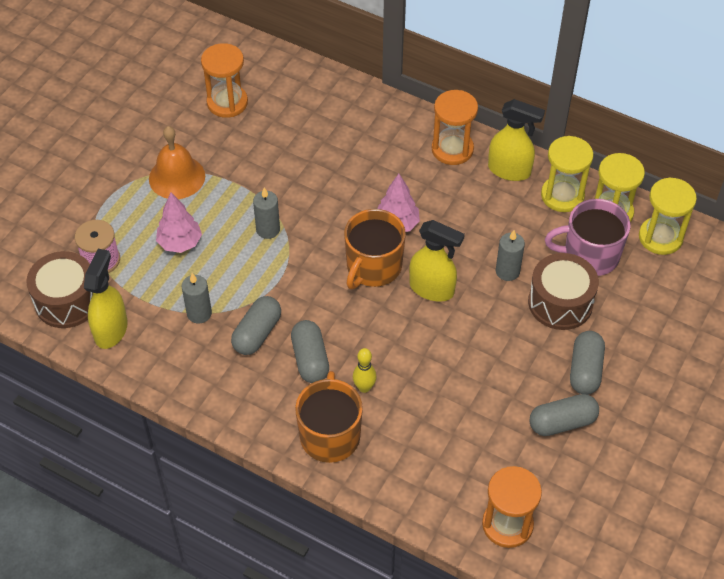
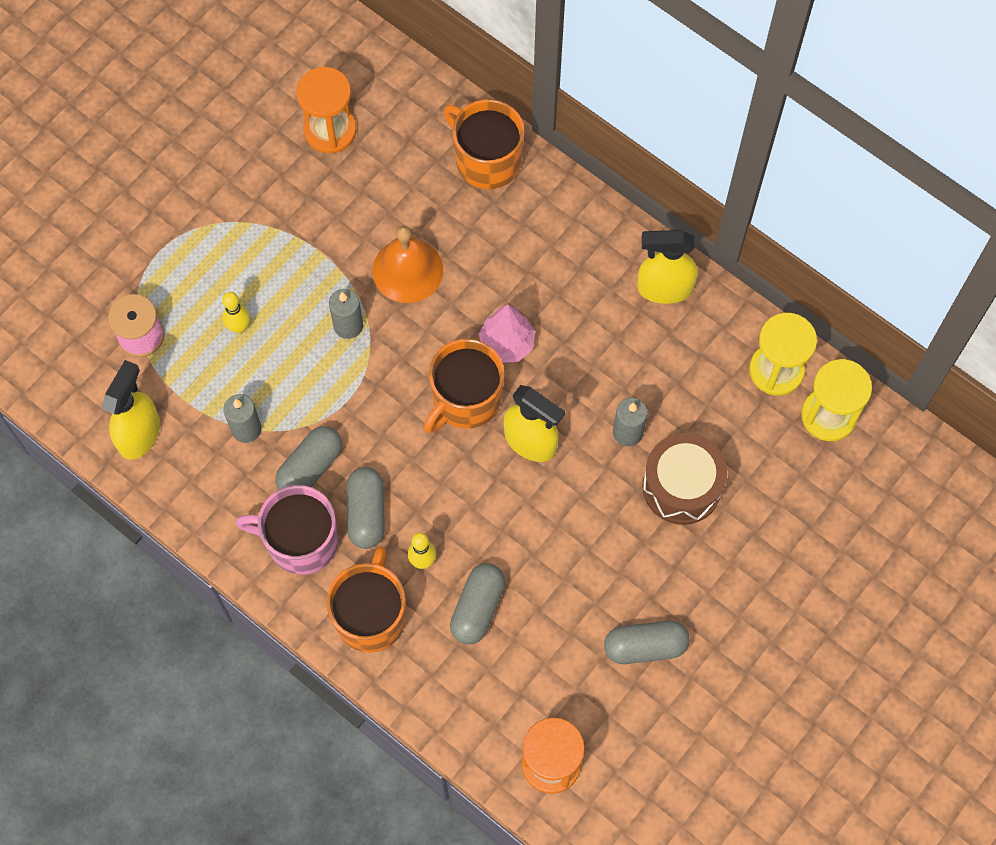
camera: 10 degrees right, 15 degrees up
brown drum [26,251,93,328] -> none
orange bell [149,126,205,199] -> orange bell moved to [372,226,443,303]
pink tree [156,193,202,253] -> yellow bowling pin [222,292,250,334]
orange hourglass [432,90,478,165] -> none
yellow spray bottle [488,99,545,181] -> yellow spray bottle turned 150 degrees clockwise [637,230,698,304]
yellow hourglass [541,136,593,212] -> none
pink mug [545,199,631,276] -> pink mug moved to [235,485,338,575]
grey capsule [570,331,605,395] -> grey capsule moved to [450,563,505,644]
none -> orange mug [444,99,524,189]

